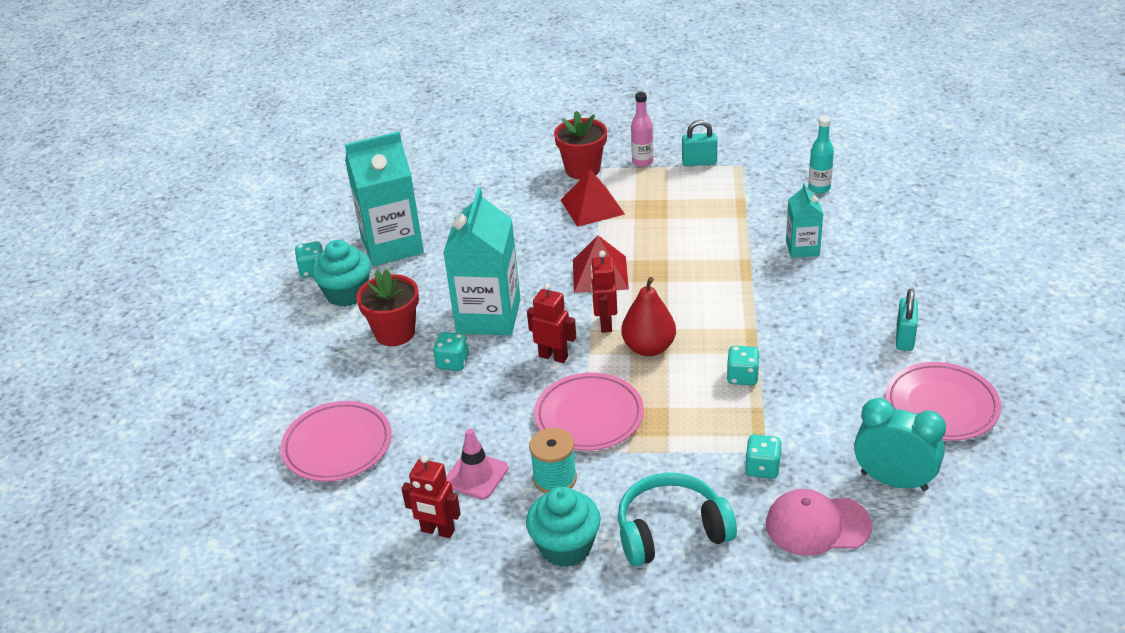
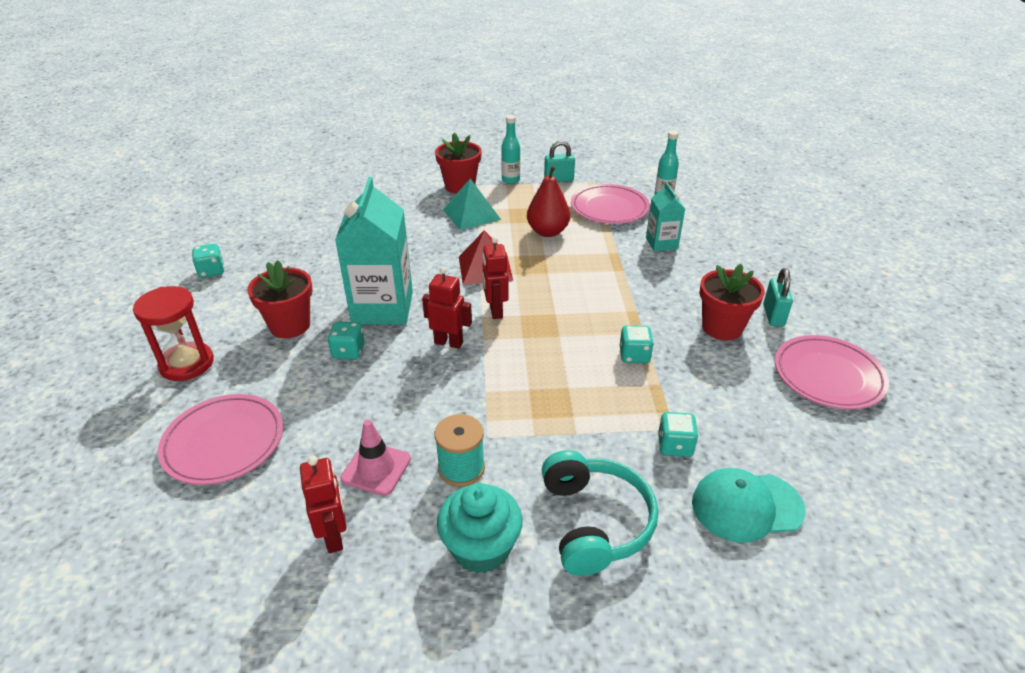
camera: 10 degrees left, 0 degrees up
turquoise cupcake [312,240,371,307] -> none
turquoise carton [345,131,424,266] -> none
red robot [401,455,461,538] -> red robot turned 120 degrees counterclockwise [300,456,346,553]
pink plate [534,373,644,451] -> pink plate moved to [571,184,650,224]
red pyramid [561,169,625,227] -> turquoise pyramid [443,179,501,230]
turquoise headphones [618,473,737,567] -> turquoise headphones turned 105 degrees clockwise [542,450,658,576]
red pear [621,277,676,356] -> red pear moved to [527,165,570,237]
pink bottle [631,92,653,167] -> turquoise bottle [501,115,520,184]
pink cap [766,489,872,556] -> turquoise cap [692,468,805,543]
turquoise clock [854,398,946,491] -> none
none -> red hourglass [133,286,214,381]
none -> red flower pot [700,264,765,341]

